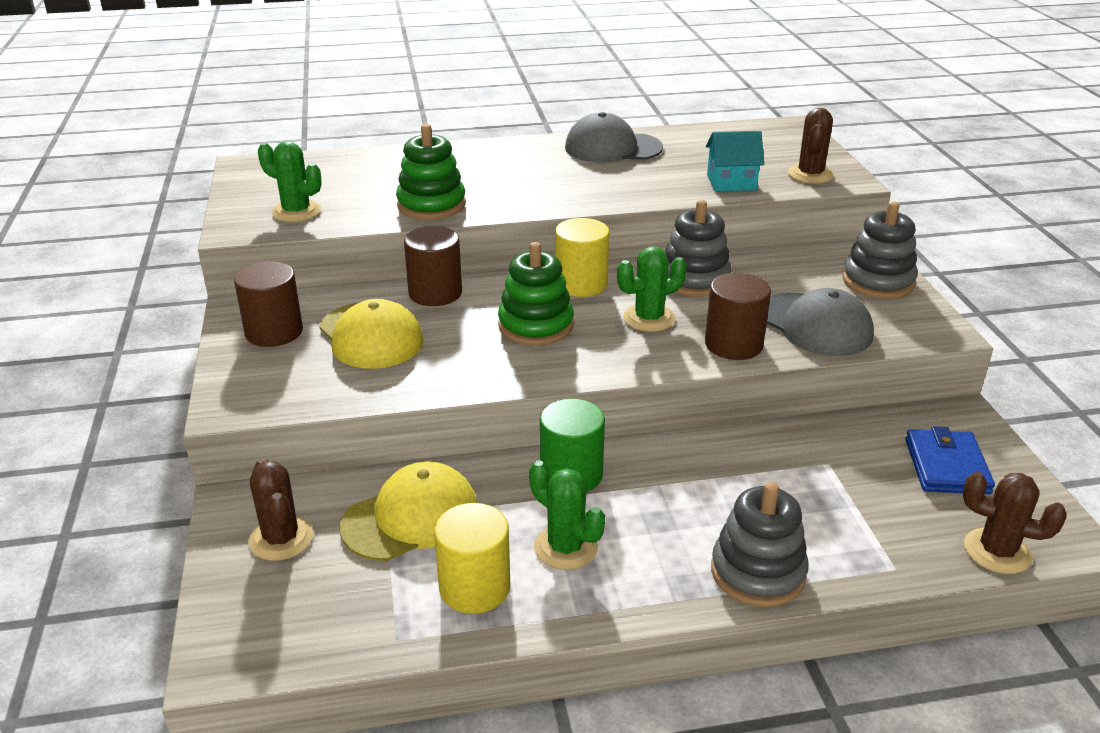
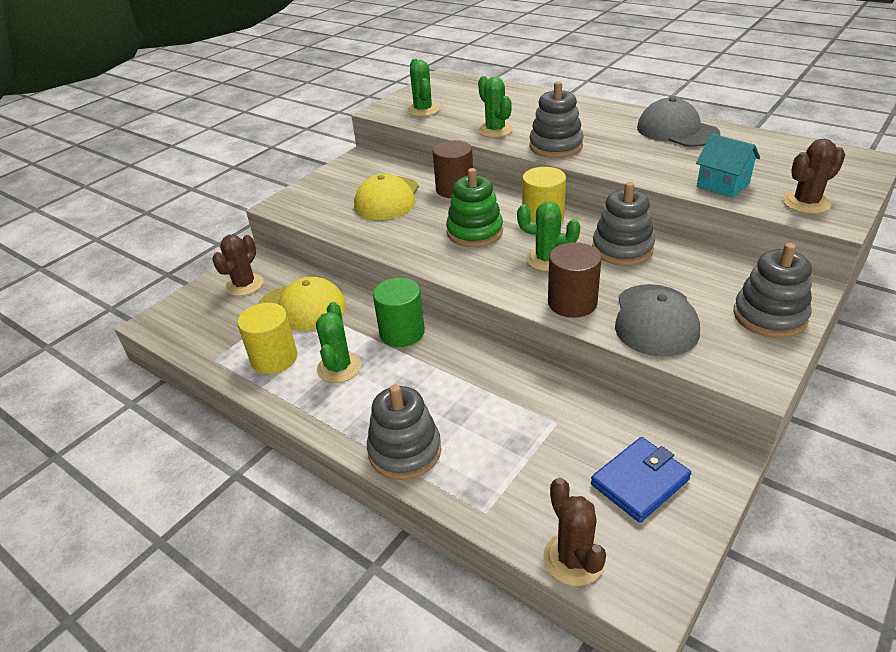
camera: 50 degrees right, 5 degrees up
brown cylinder [234,261,303,347] -> none
green stacking toy [396,124,466,220] -> green cactus [478,76,513,138]
none -> grey stacking toy [529,81,583,158]

